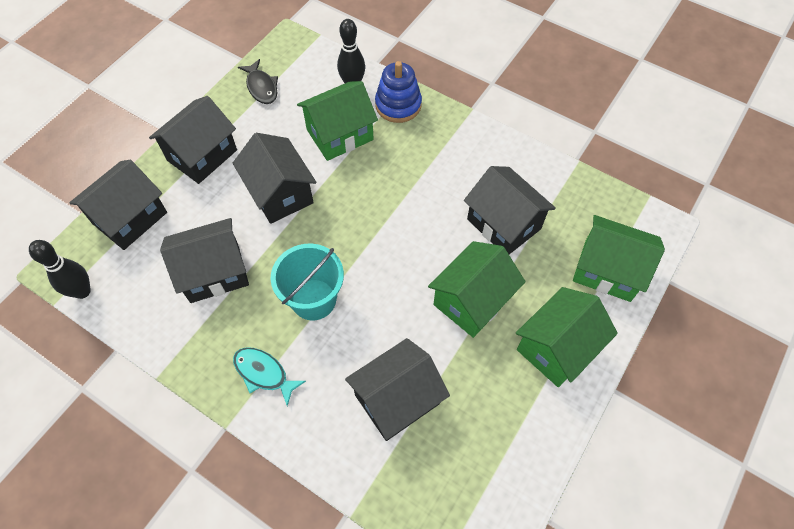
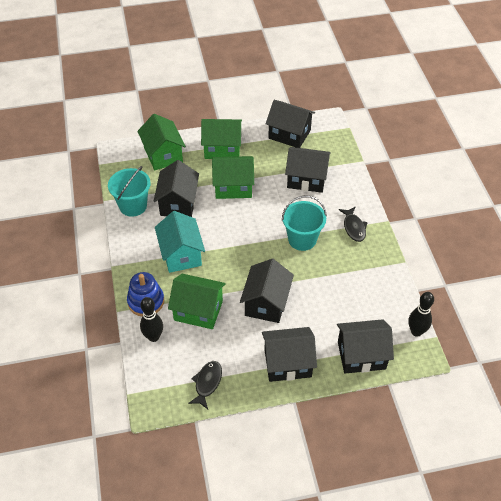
camera: 135 degrees left, 10 degrees down
black house [160,218,249,303] -> black house moved to [266,100,315,148]
turquoise fish [233,347,306,406] -> black fish [339,206,368,242]
none -> turquoise bucket [108,166,150,217]
none -> turquoise house [155,211,205,273]

